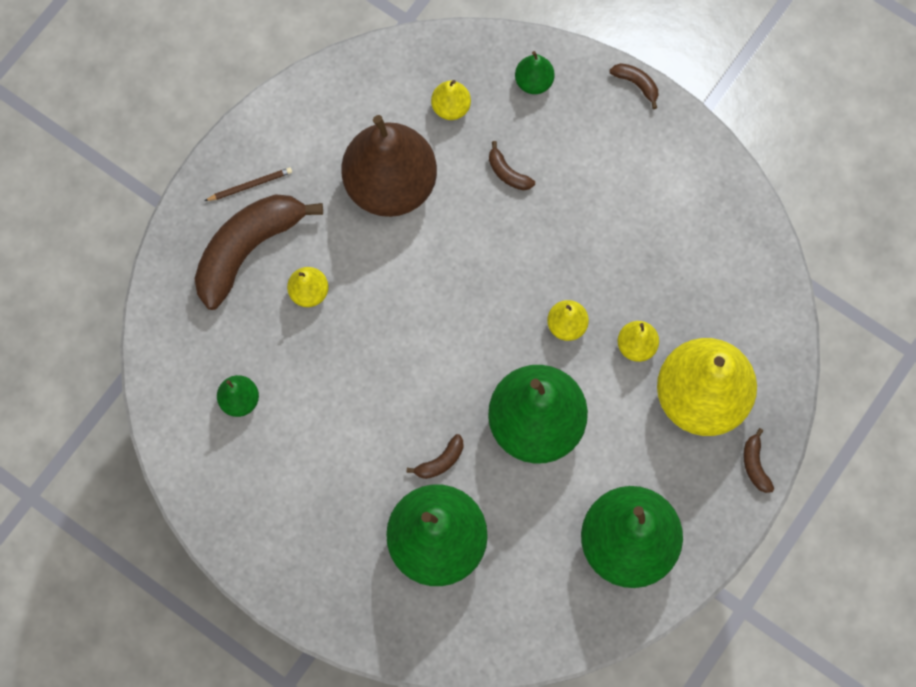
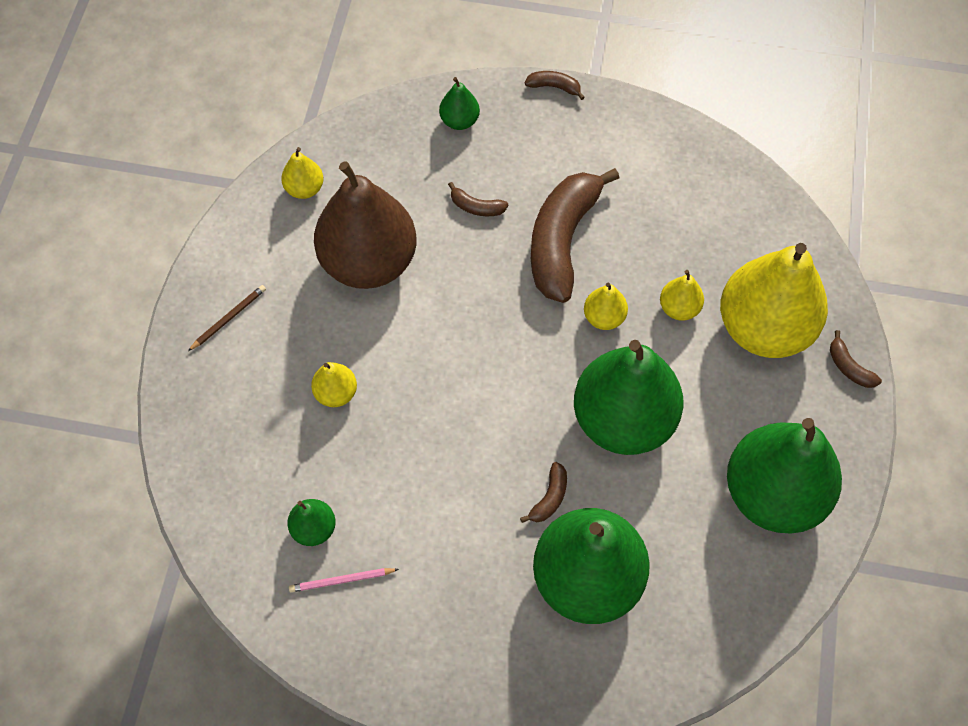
camera: 25 degrees left, 10 degrees down
brown banana [195,194,323,310] -> brown banana moved to [531,168,619,303]
yellow pear [431,80,471,120] -> yellow pear moved to [281,147,324,199]
none -> pink pencil [289,568,399,592]

